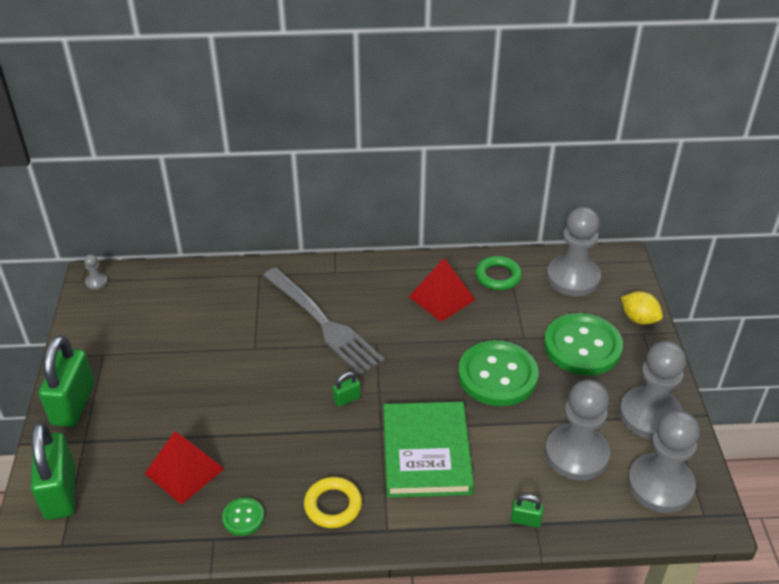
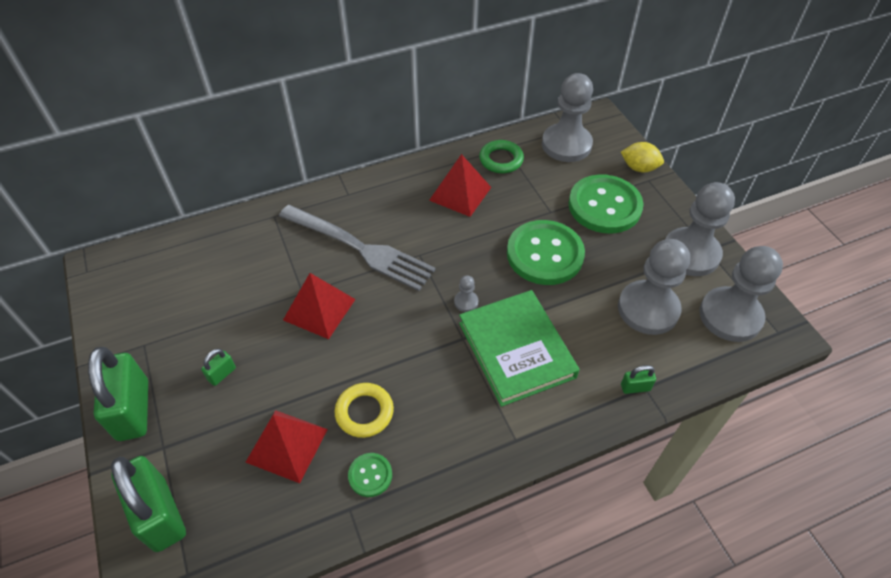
camera: 20 degrees left, 10 degrees up
grey pawn [84,254,108,290] -> grey pawn moved to [454,275,478,312]
yellow ring [304,477,362,528] -> yellow ring moved to [335,383,394,438]
green padlock [333,372,361,407] -> green padlock moved to [201,349,236,386]
none -> red pyramid [283,273,356,339]

